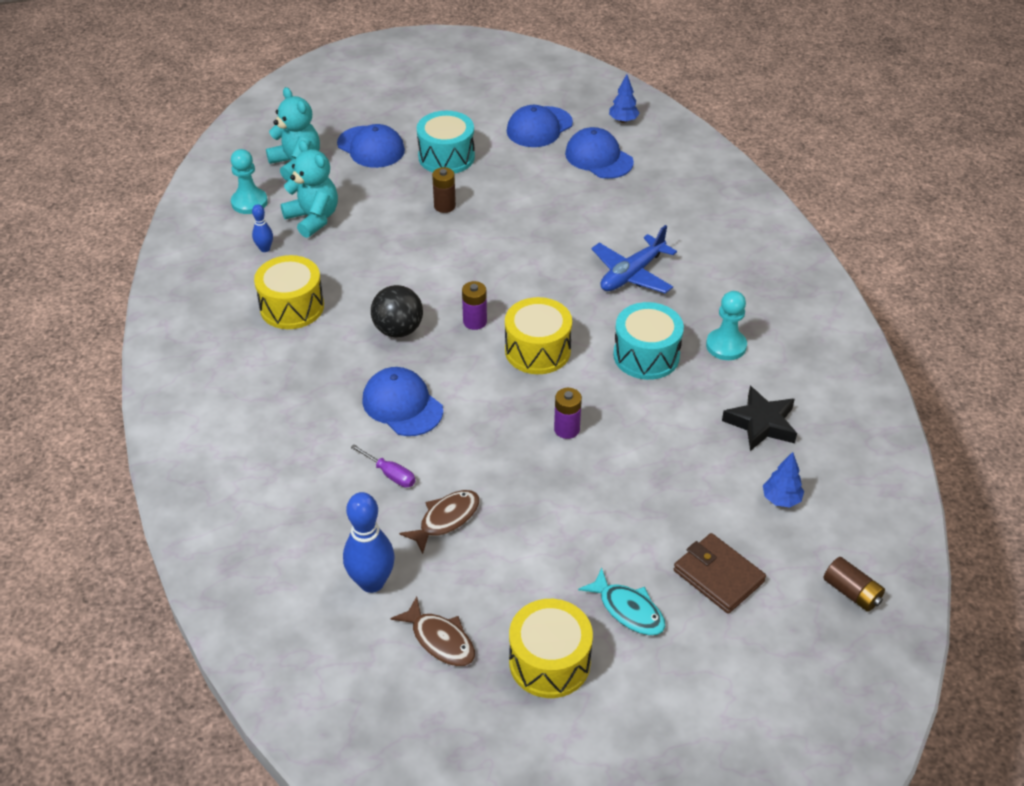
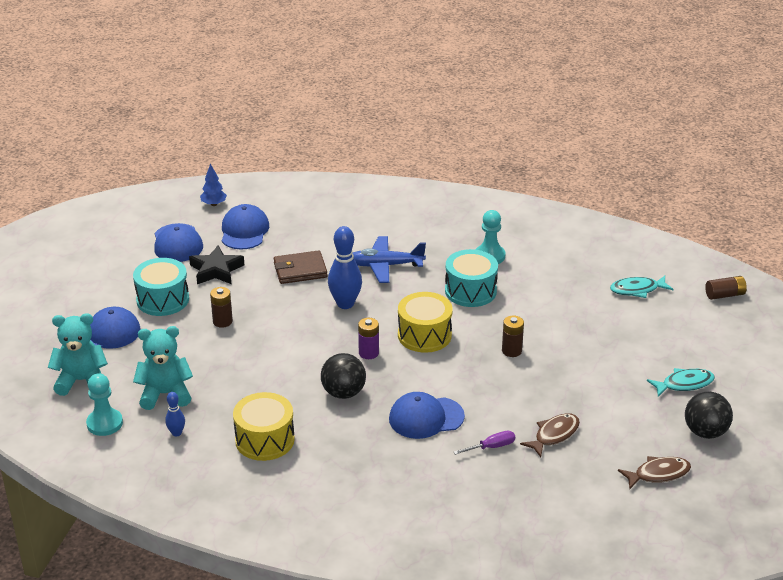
camera: 60 degrees left, 10 degrees down
blue bowling pin [343,492,395,593] -> blue bowling pin moved to [328,226,362,309]
brown fish [399,490,479,554] -> brown fish turned 60 degrees clockwise [520,414,580,457]
yellow drum [509,599,593,698] -> black ball [685,391,733,439]
purple battery [554,388,582,439] -> brown battery [502,315,524,357]
blue cap [565,127,634,179] -> blue cap turned 105 degrees clockwise [222,204,269,250]
blue plane [591,225,677,293] -> blue plane turned 105 degrees clockwise [353,236,426,283]
brown wallet [674,533,766,614] -> brown wallet moved to [274,250,328,284]
black star [722,386,797,451] -> black star moved to [189,245,244,284]
blue tree [763,452,804,507] -> turquoise fish [610,276,673,298]

